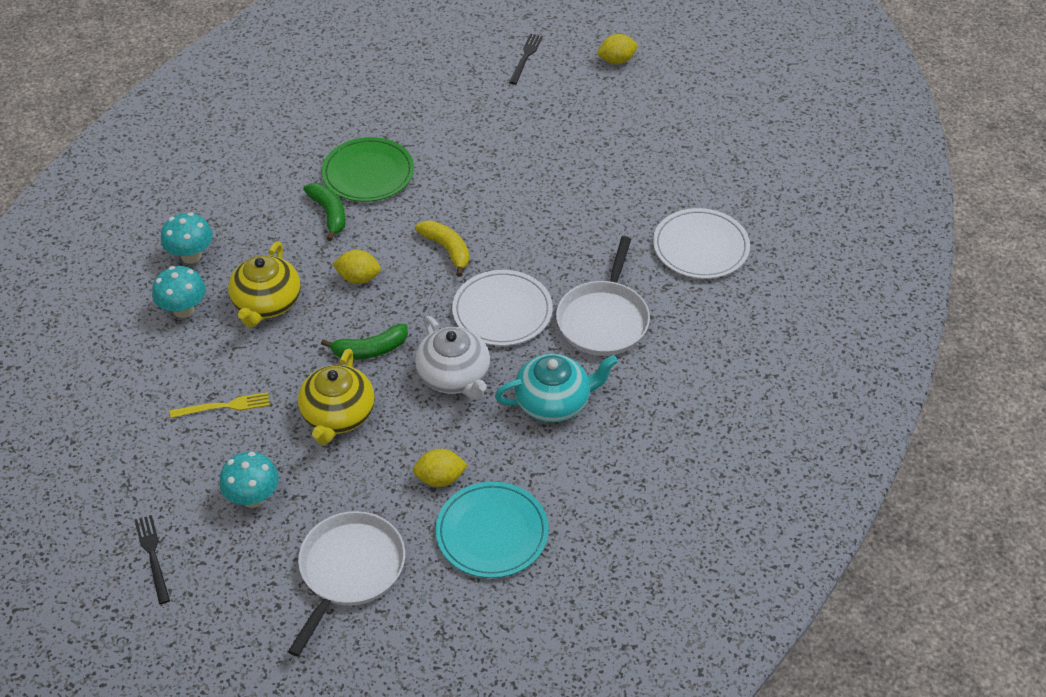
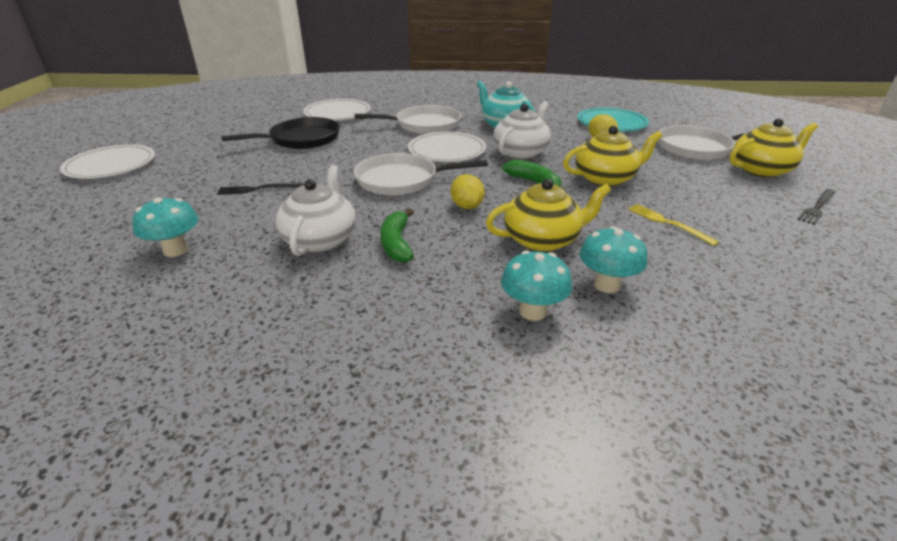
camera: 115 degrees left, 15 degrees down
turquoise mushroom [219,452,279,508] -> turquoise mushroom moved to [132,197,198,257]
green banana [303,183,346,241] -> green banana turned 45 degrees counterclockwise [380,209,414,263]
green plate [322,137,414,202] -> white teapot [275,165,356,256]
yellow banana [415,220,469,277] -> white pan [354,153,488,195]
black fork [509,34,543,85] -> black fork moved to [217,183,305,195]
yellow lemon [597,34,638,64] -> white plate [60,144,155,179]
none -> black pan [221,117,340,149]
none -> yellow teapot [730,118,818,178]

